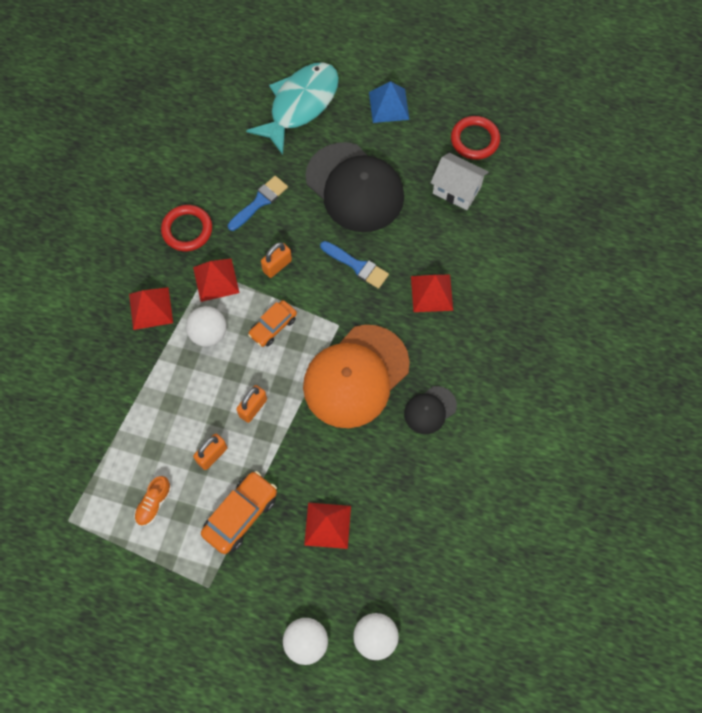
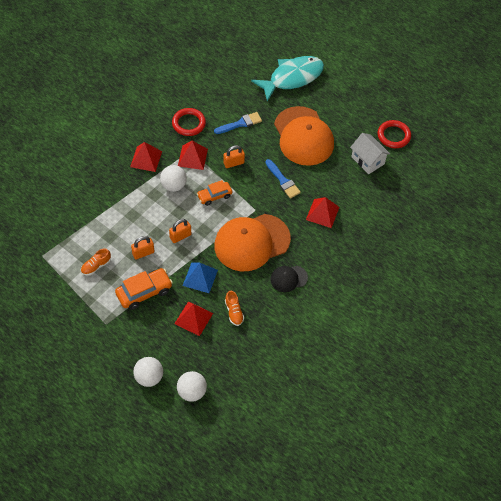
camera: 20 degrees right, 10 degrees down
black cap [305,142,404,232] -> orange cap [274,106,334,166]
blue pyramid [369,81,409,123] -> blue pyramid moved to [183,263,218,293]
none -> orange shoe [225,291,244,326]

